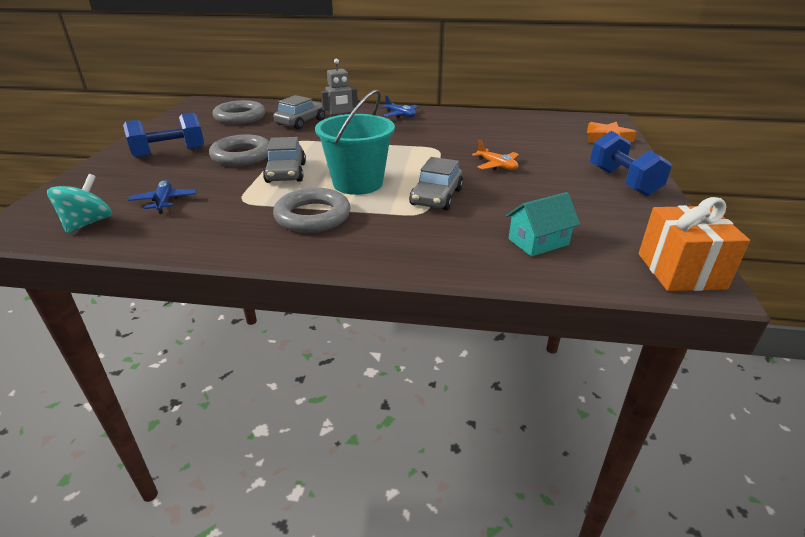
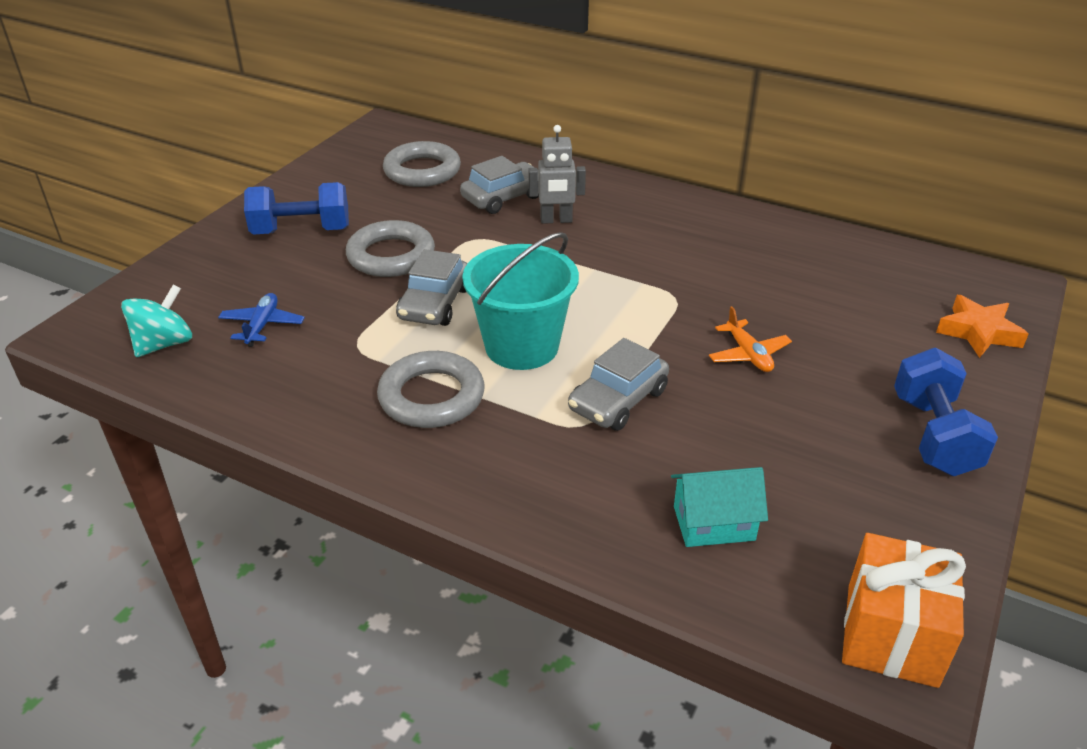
camera: 20 degrees right, 5 degrees up
blue plane [381,95,418,118] -> none

